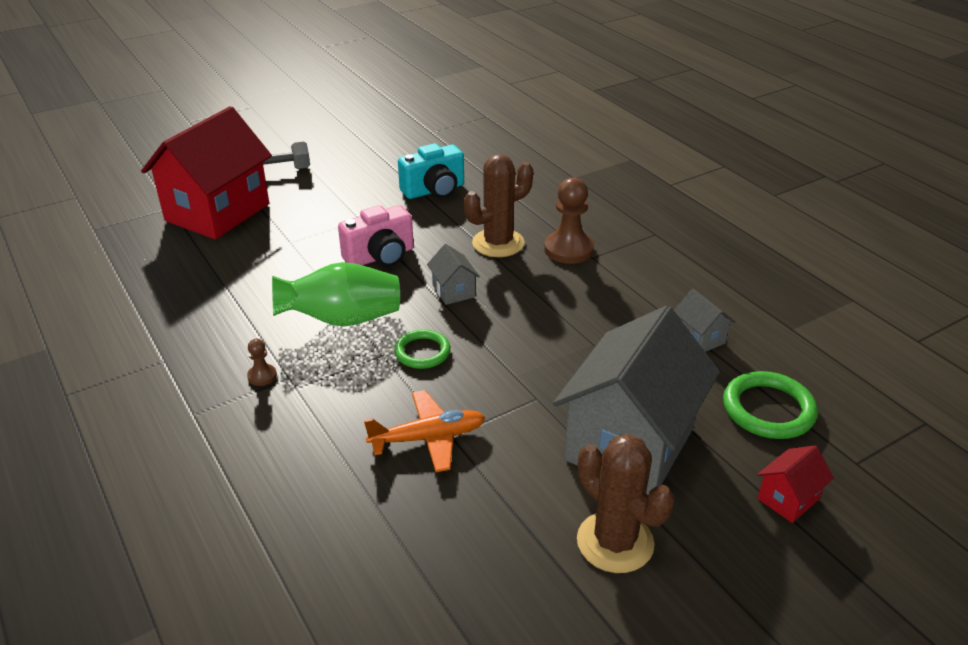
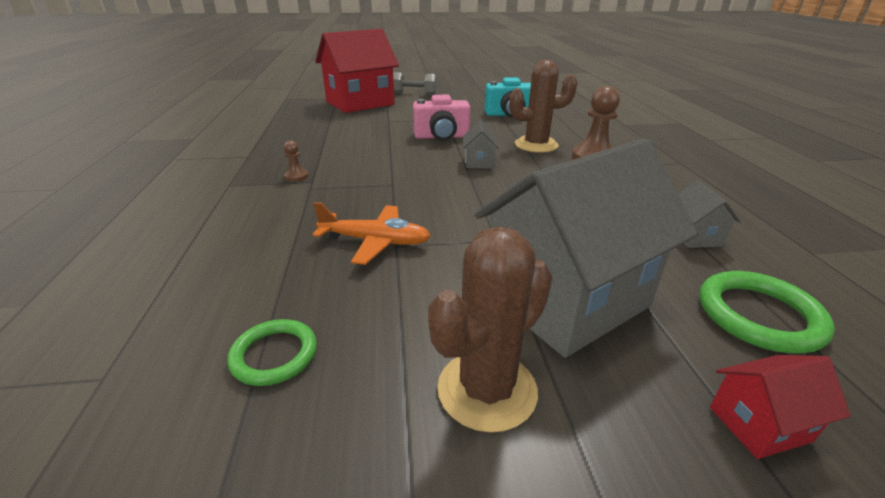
camera: 25 degrees right, 5 degrees down
green vase [272,262,400,326] -> none
green ring [394,329,451,369] -> green ring moved to [227,319,317,386]
brown cactus [577,434,675,573] -> brown cactus turned 60 degrees clockwise [428,226,552,433]

